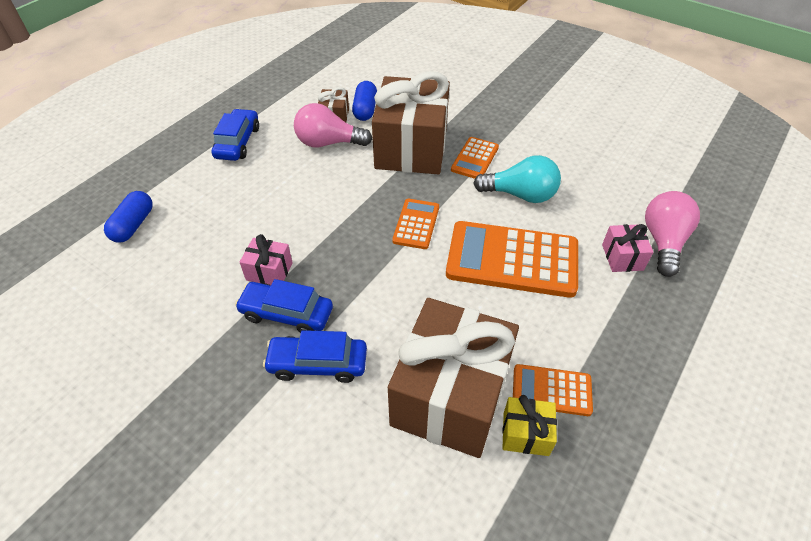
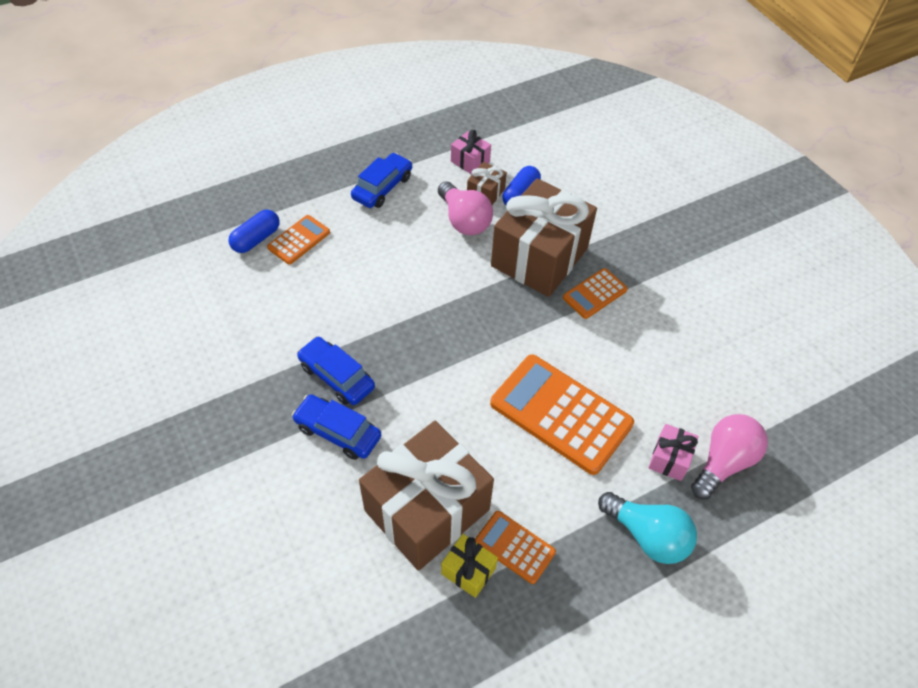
camera: 25 degrees right, 5 degrees up
pink gift [240,234,293,285] -> pink gift moved to [451,130,491,175]
pink light bulb [294,103,372,147] -> pink light bulb turned 150 degrees counterclockwise [438,181,493,235]
orange calculator [392,199,439,249] -> orange calculator moved to [267,215,330,264]
turquoise light bulb [473,155,561,203] -> turquoise light bulb moved to [598,492,697,564]

